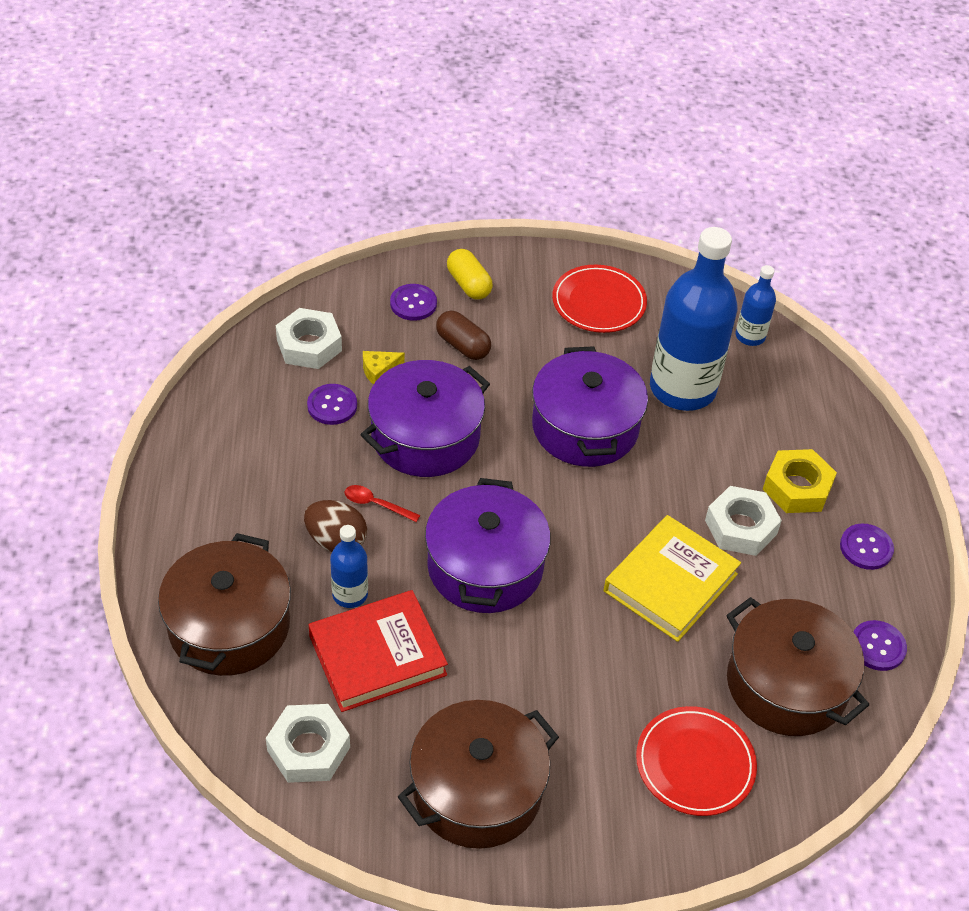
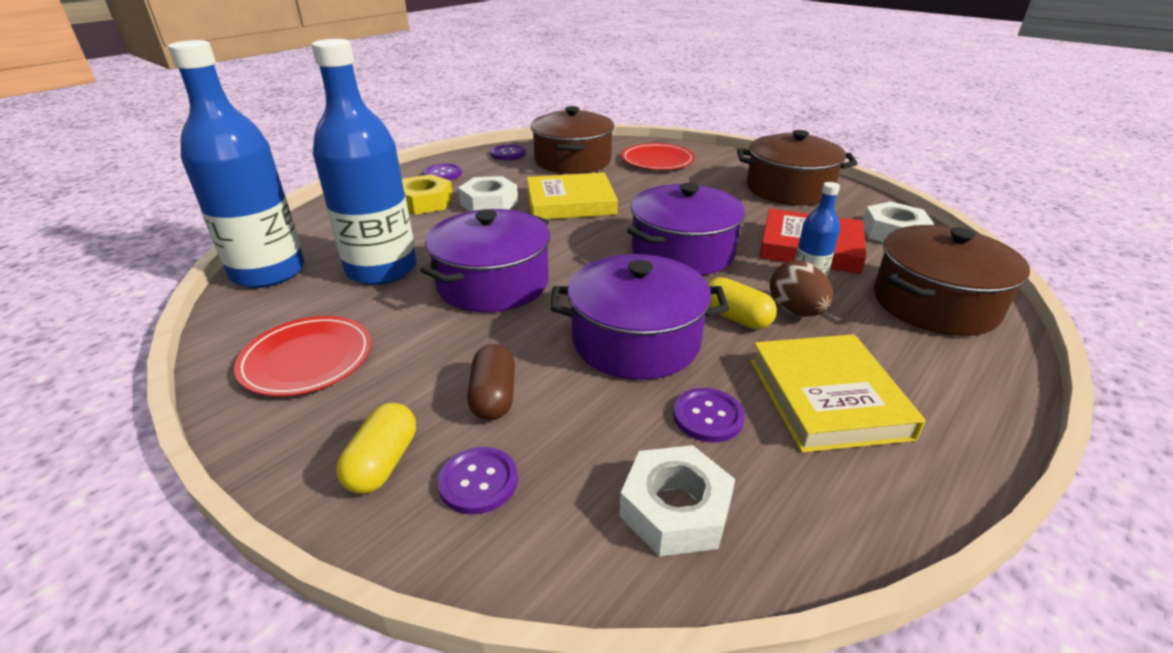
camera: 135 degrees left, 15 degrees down
red spoon [345,485,420,522] -> yellow capsule [708,277,777,329]
yellow cheese [363,351,405,385] -> none
blue bottle [736,265,776,346] -> blue bottle [168,40,305,288], size x2.15
none -> yellow book [751,334,926,453]

